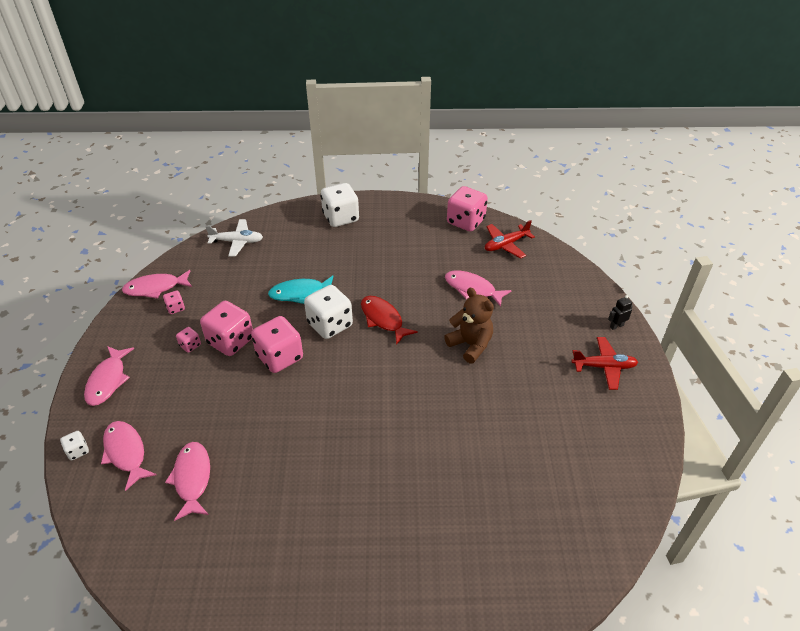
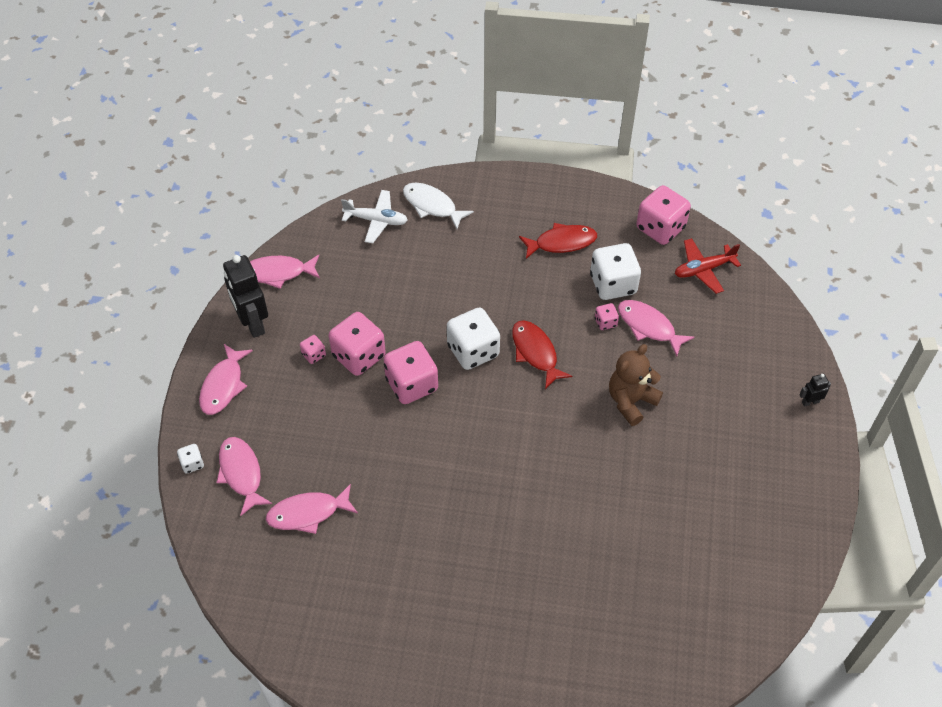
camera: 10 degrees right, 10 degrees up
pink dice [163,291,185,314] -> pink dice moved to [595,303,619,330]
pink fish [165,442,210,521] -> pink fish turned 105 degrees counterclockwise [266,484,358,534]
turquoise fish [268,276,334,304] -> none
white dice [321,183,359,227] -> white dice moved to [590,243,641,300]
brown teddy bear [444,288,494,364] -> brown teddy bear turned 105 degrees counterclockwise [609,344,663,426]
red plane [571,337,638,390] -> none
none -> black robot [223,255,268,338]
none -> white fish [403,183,474,229]
none -> red fish [519,223,597,259]

